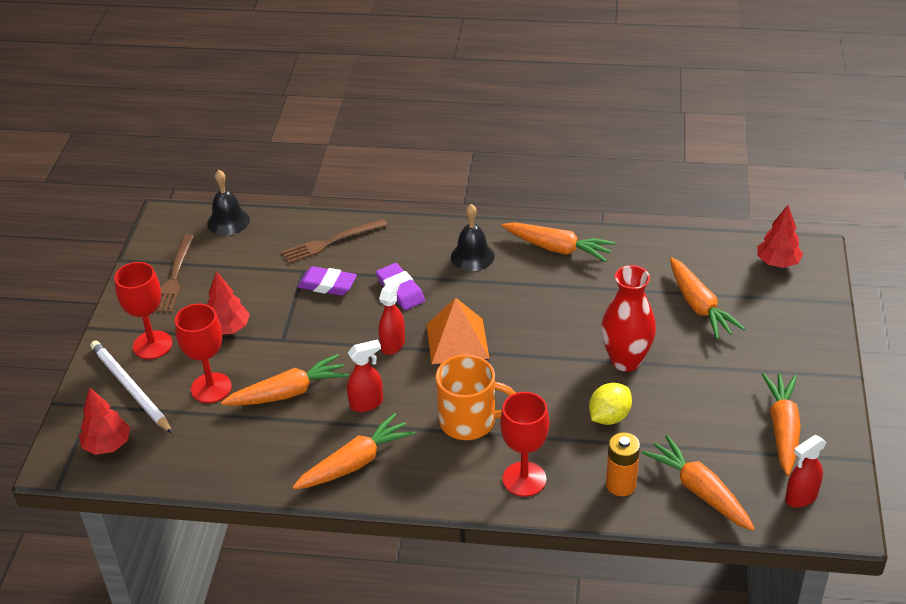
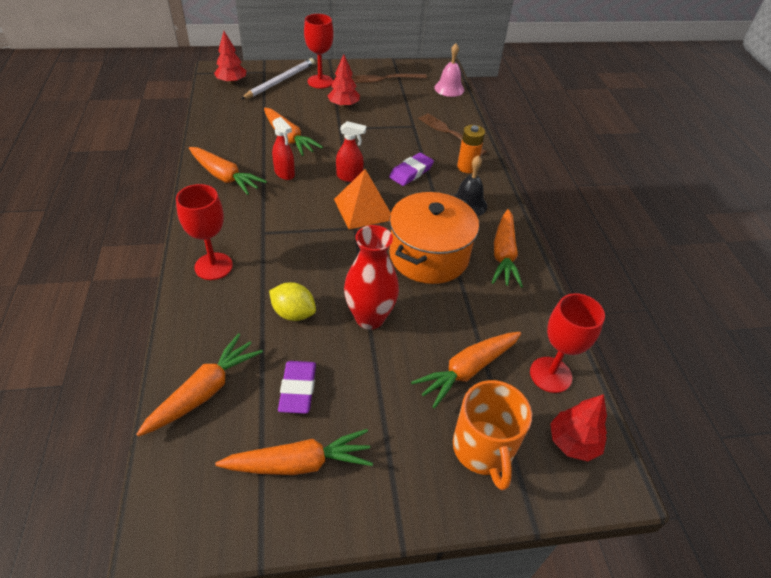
camera: 70 degrees right, 5 degrees up
red goblet [175,304,232,403] -> red goblet moved to [530,293,605,393]
black bell [207,170,250,235] -> pink bell [434,43,464,97]
purple eraser [297,266,357,296] -> purple eraser moved to [278,361,316,414]
orange mug [436,355,516,440] -> orange mug moved to [453,380,532,490]
orange battery [606,432,640,496] -> orange battery moved to [457,125,485,173]
red spray bottle [785,435,827,508] -> none
none -> orange pot [389,192,479,284]

